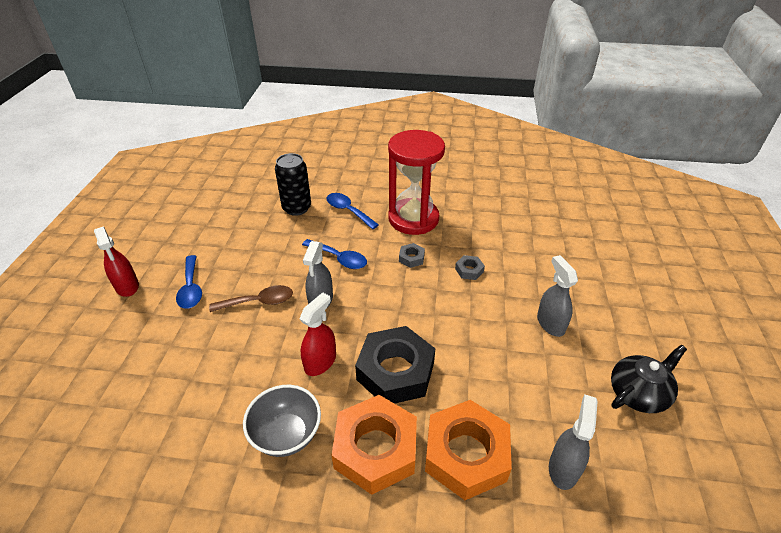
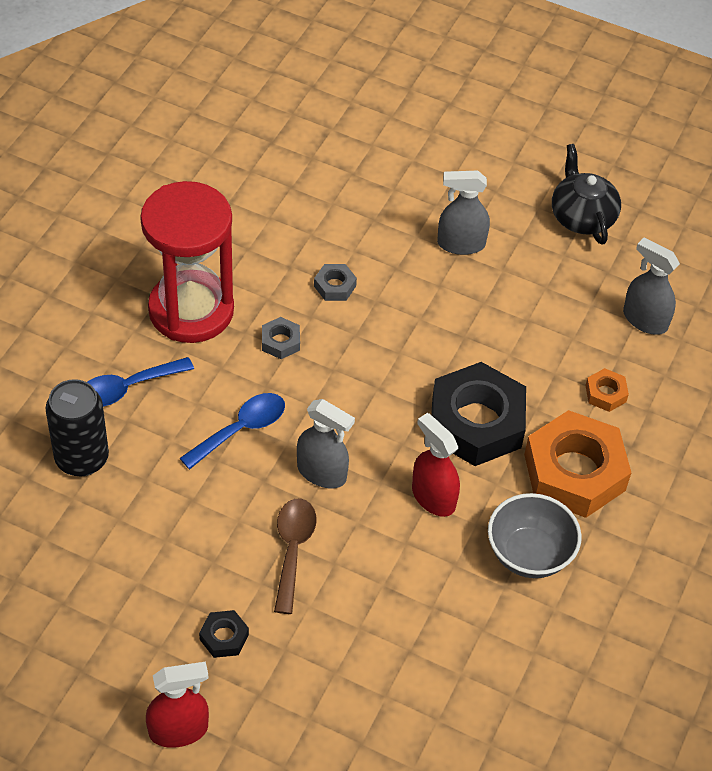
camera: 75 degrees left, 10 degrees up
blue spoon [176,255,202,309] -> black nut [199,610,249,658]
orange nut [425,400,512,500] -> orange nut [585,368,629,412], size x0.43

